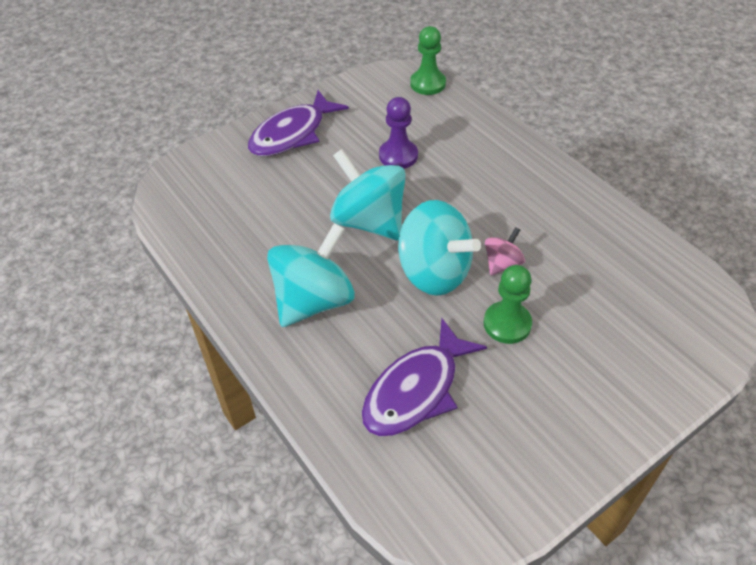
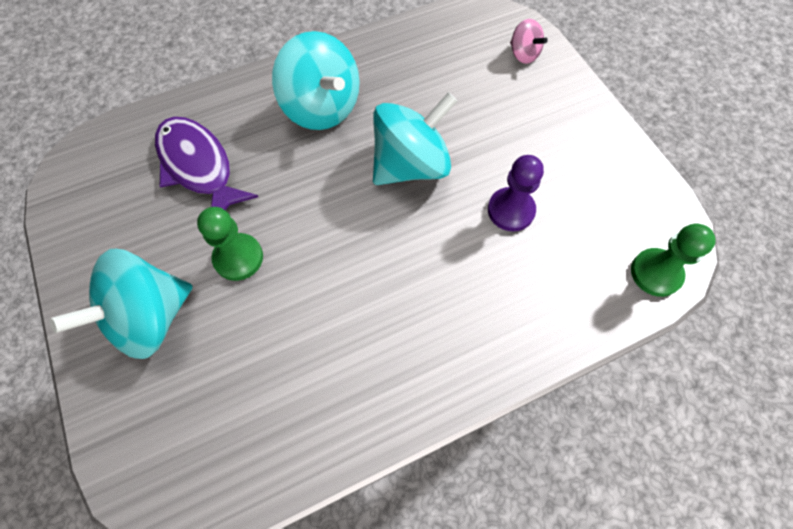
camera: 100 degrees right, 15 degrees up
purple fish [248,90,349,156] -> none
turquoise spinning top [398,200,481,296] -> turquoise spinning top moved to [50,249,192,359]
pink spinning top [485,227,525,275] -> pink spinning top moved to [510,19,548,64]

